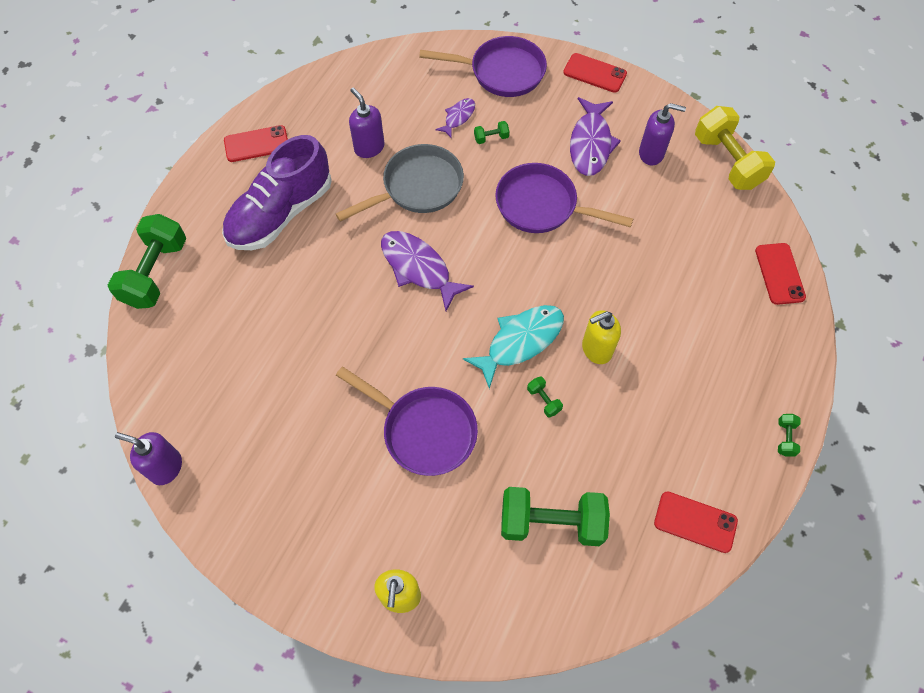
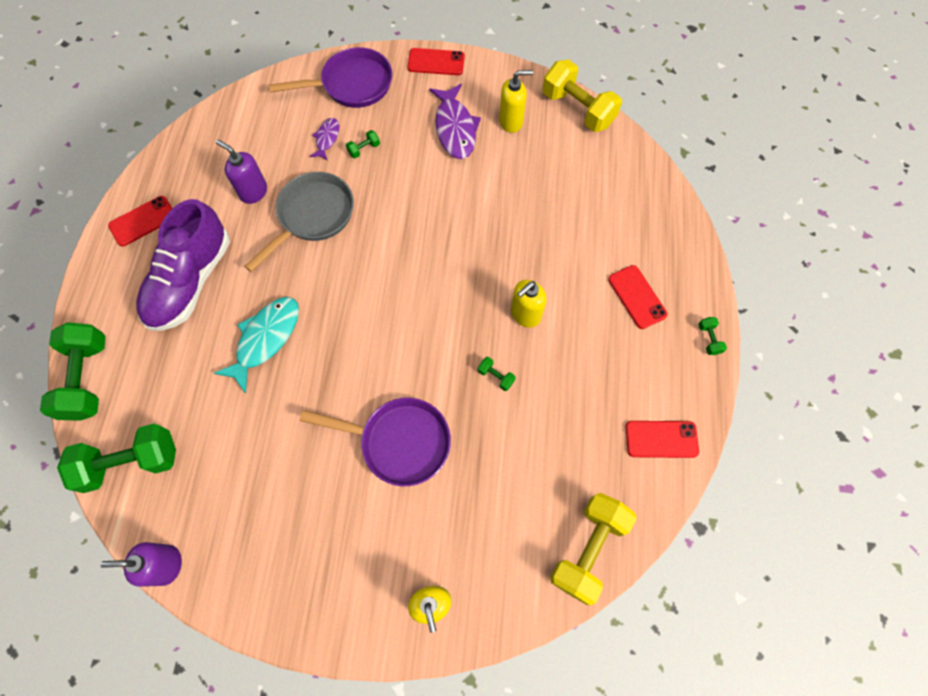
camera: 20 degrees left, 5 degrees up
purple fish [381,231,474,311] -> none
turquoise fish [463,305,564,389] -> turquoise fish moved to [214,297,299,393]
purple pan [495,163,633,233] -> none
green dumbbell [501,487,610,546] -> green dumbbell moved to [57,424,176,493]
purple soap dispenser [639,103,686,165] -> yellow soap dispenser [499,70,533,133]
red phone [755,243,806,305] -> red phone moved to [608,265,667,329]
none -> yellow dumbbell [550,493,637,605]

